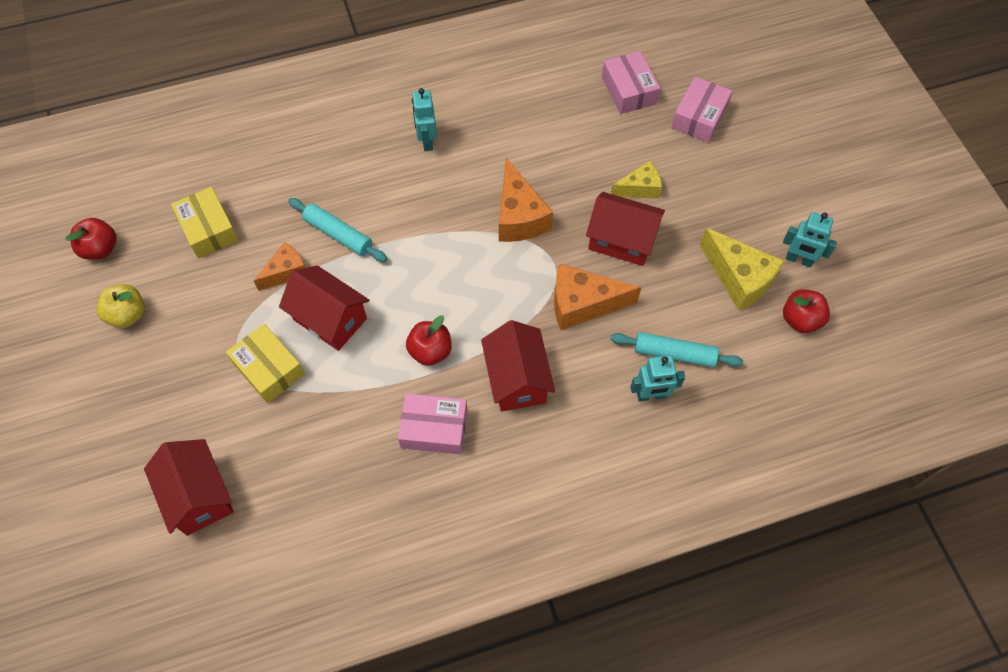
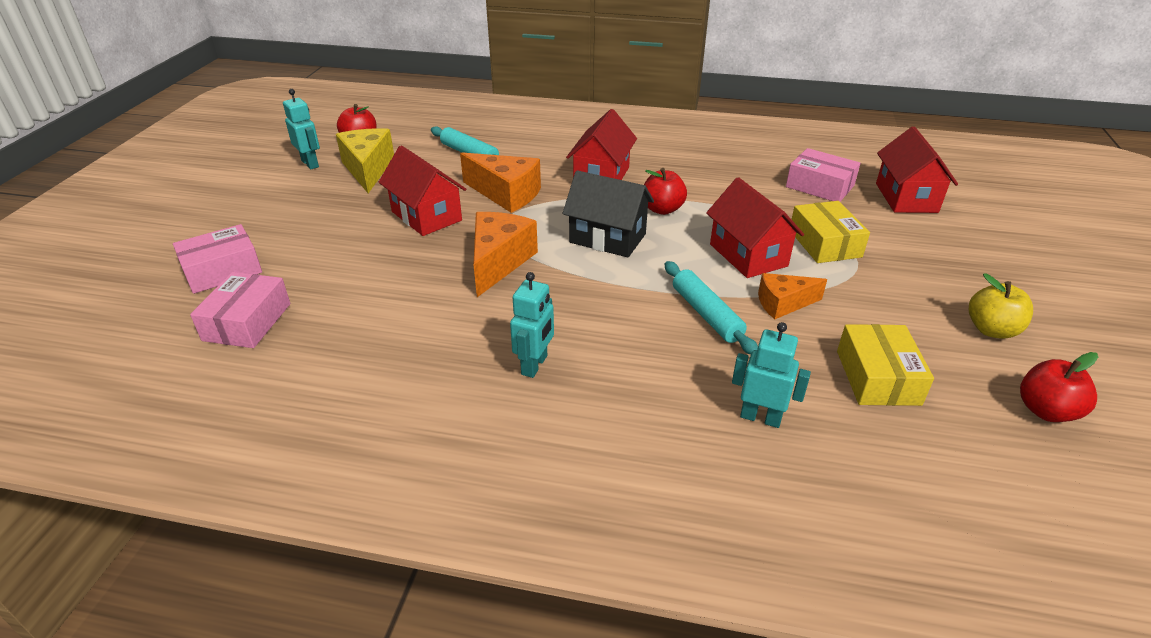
camera: 150 degrees left, 25 degrees down
pink box [398,393,468,454] -> pink box moved to [786,148,860,202]
yellow cheese [611,161,662,198] -> none
turquoise robot [630,355,685,402] -> turquoise robot moved to [732,322,811,428]
none -> black house [563,170,654,257]

